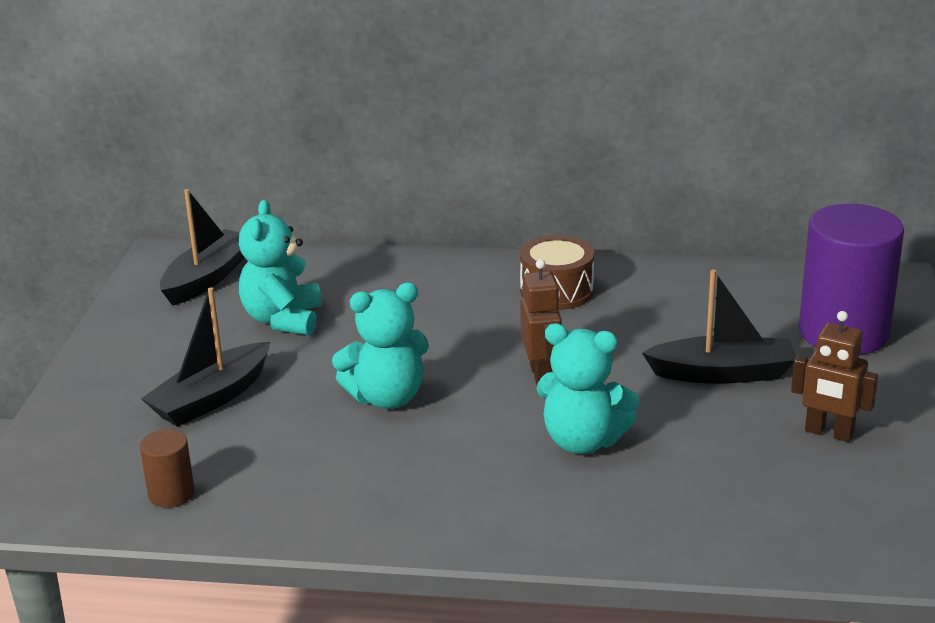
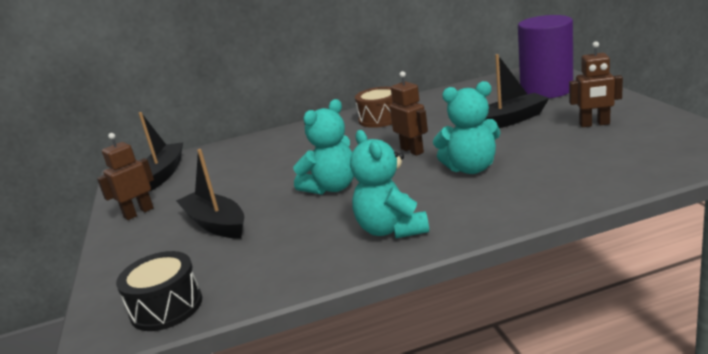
camera: 20 degrees left, 5 degrees down
brown cylinder [140,429,195,508] -> none
black boat [141,287,270,427] -> black boat turned 120 degrees clockwise [176,149,244,238]
turquoise teddy bear [239,200,322,335] -> turquoise teddy bear moved to [350,130,429,238]
none -> brown robot [97,133,154,220]
none -> black drum [116,251,202,331]

